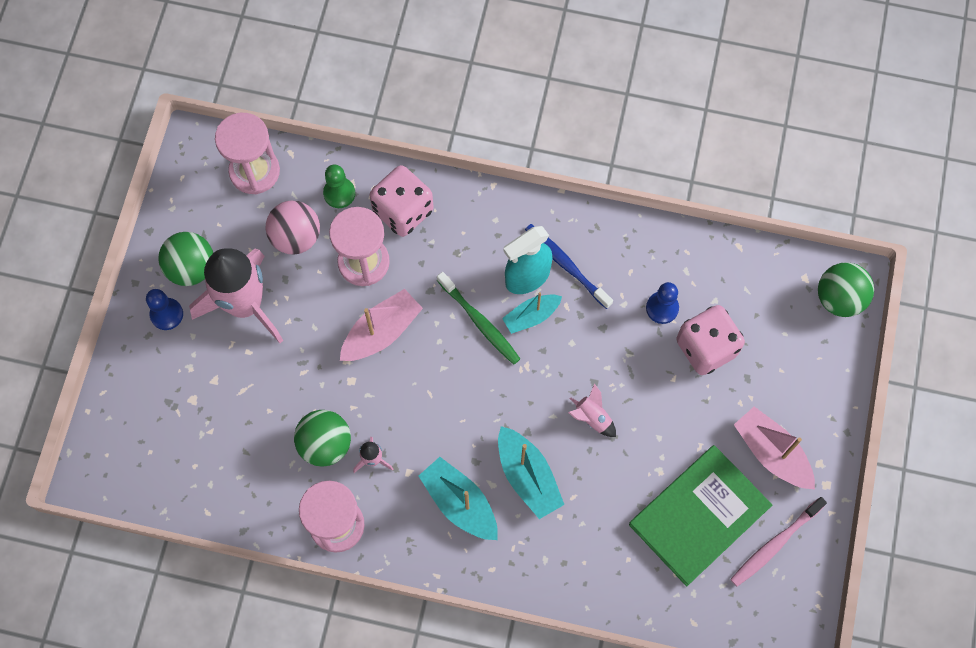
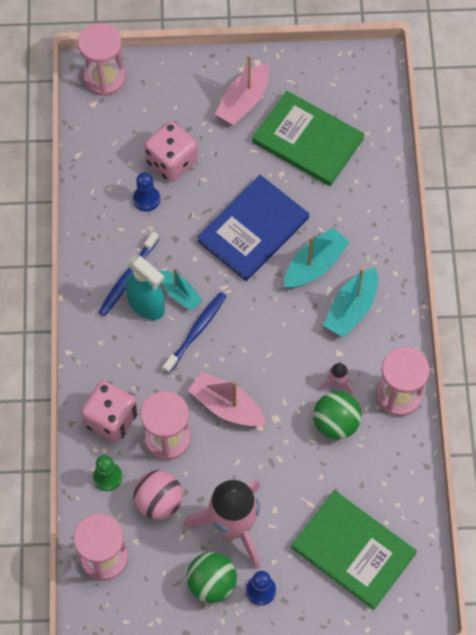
camera: 105 degrees left, 5 degrees down
green toothbrush [437,272,520,365] -> blue toothbrush [163,292,227,374]
pink rocket [568,383,616,437] -> blue book [197,175,309,281]
pink toothbrush [730,497,827,587] -> none
green ball [818,262,874,317] -> pink hourglass [78,23,126,96]
none -> green book [291,491,417,610]

